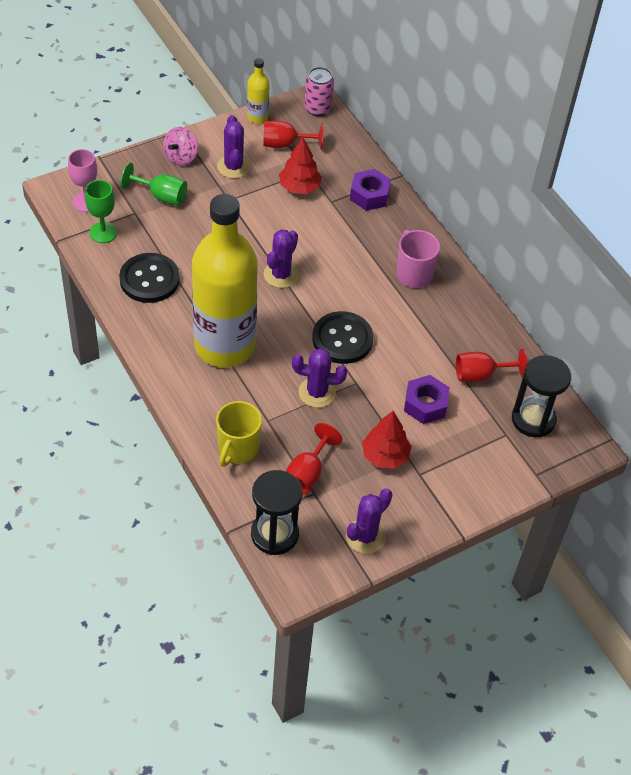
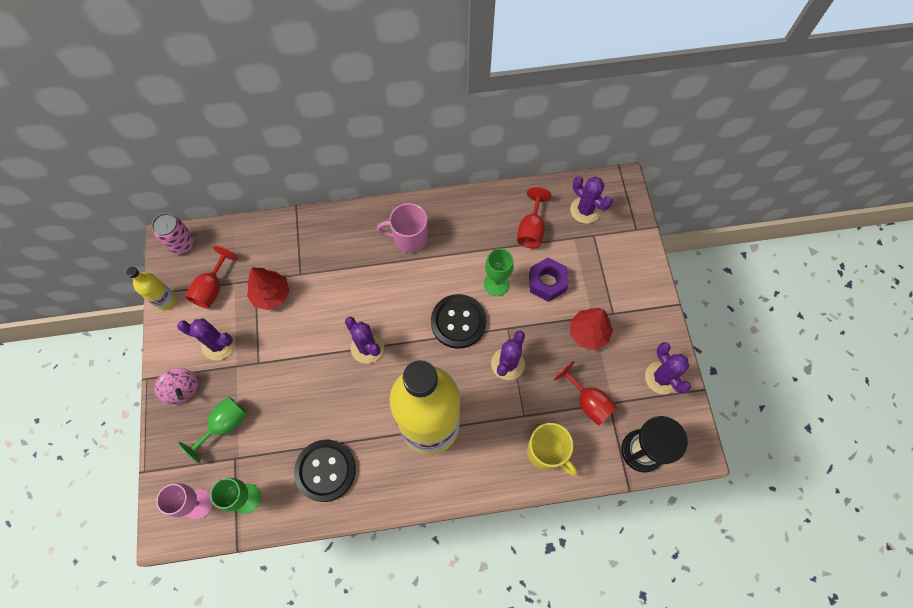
camera: 65 degrees left, 15 degrees up
purple nut [350,169,391,211] -> none
black hourglass [512,355,571,438] -> purple cactus [570,176,613,224]
none -> green goblet [484,248,514,296]

